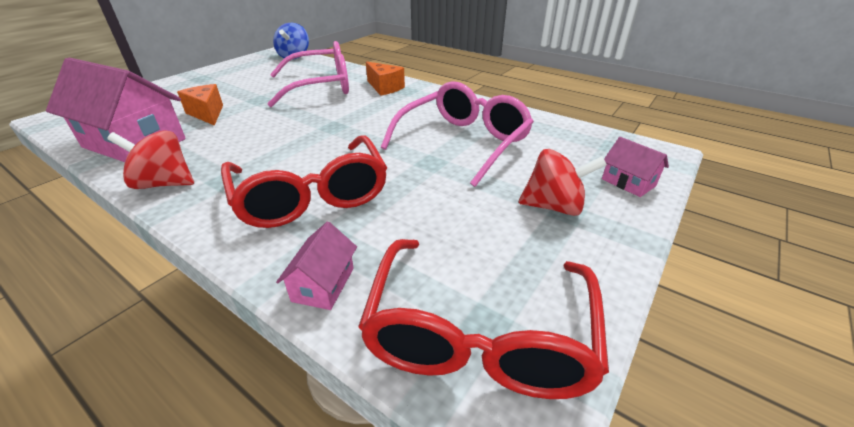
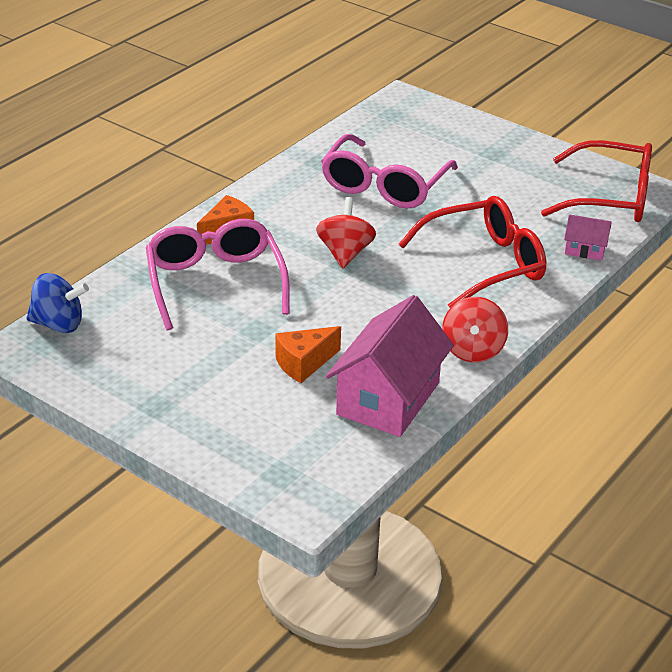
camera: 90 degrees left, 0 degrees up
pink glasses [381,81,534,187] -> pink glasses turned 105 degrees counterclockwise [321,134,458,209]
red spinning top [519,149,607,216] -> red spinning top moved to [316,197,376,268]
pink house [602,137,669,197] -> none

